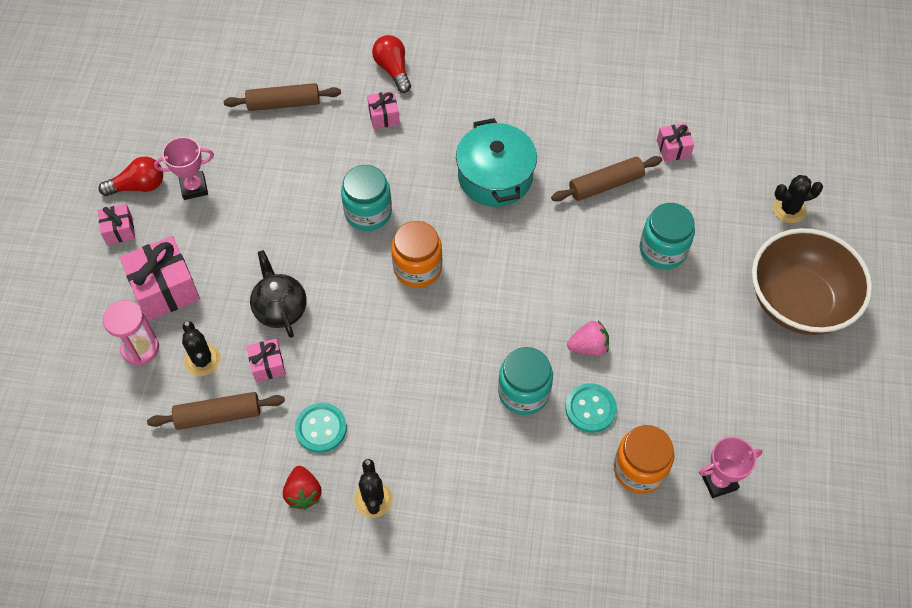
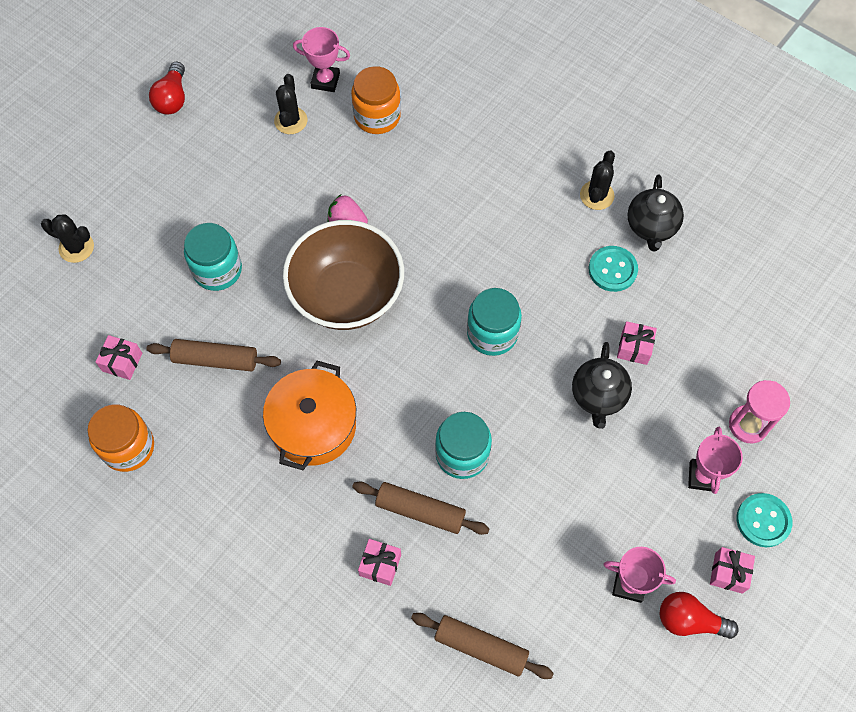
camera: 150 degrees left, 5 degrees up
pink gift [120,236,200,321] -> pink trophy [688,427,743,494]
brown rolling pin [147,392,285,430] -> brown rolling pin moved to [352,482,490,535]
black cactus [182,321,221,376] -> black cactus moved to [274,74,307,134]
red strawberry [283,466,322,509] -> black teapot [627,175,684,252]
red light bulb [372,35,411,93] -> red light bulb moved to [149,62,185,115]
orange jar [391,221,442,288] -> orange jar moved to [88,404,154,472]
turquoise pot [456,118,537,207] -> orange pot [263,361,356,470]
turquoise jar [498,347,553,415] -> turquoise jar moved to [467,288,522,356]
turquoise button [565,383,617,433] -> turquoise button moved to [736,493,792,547]
brown bowl [752,228,872,335] -> brown bowl moved to [283,220,404,330]

